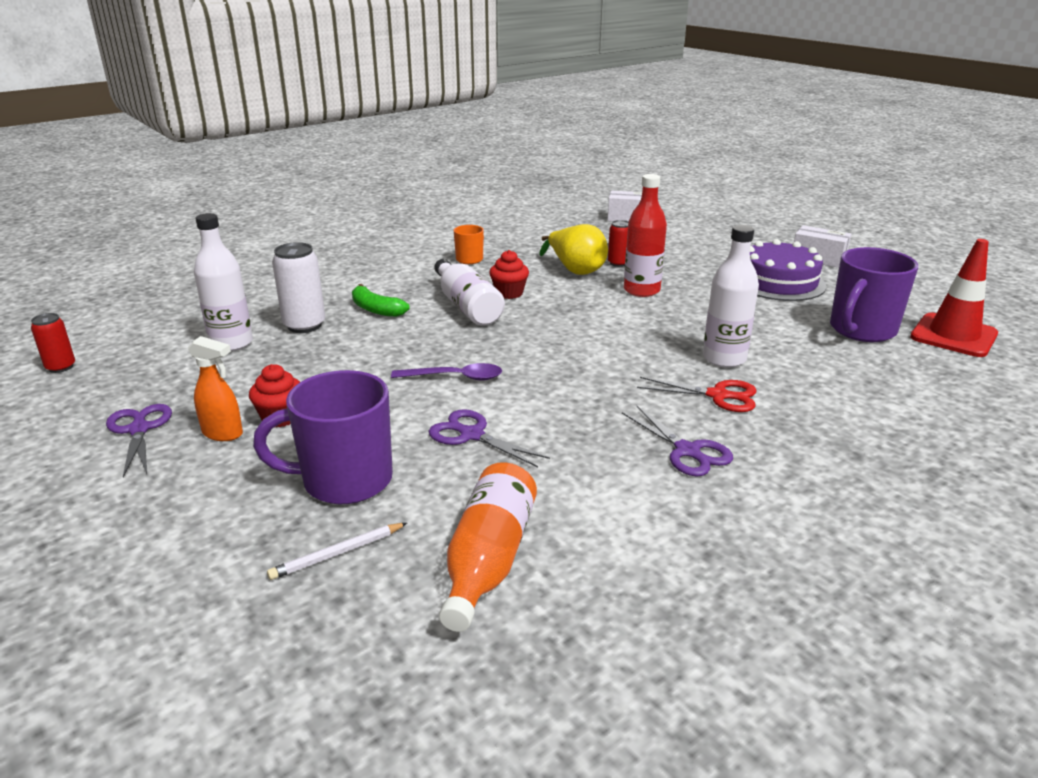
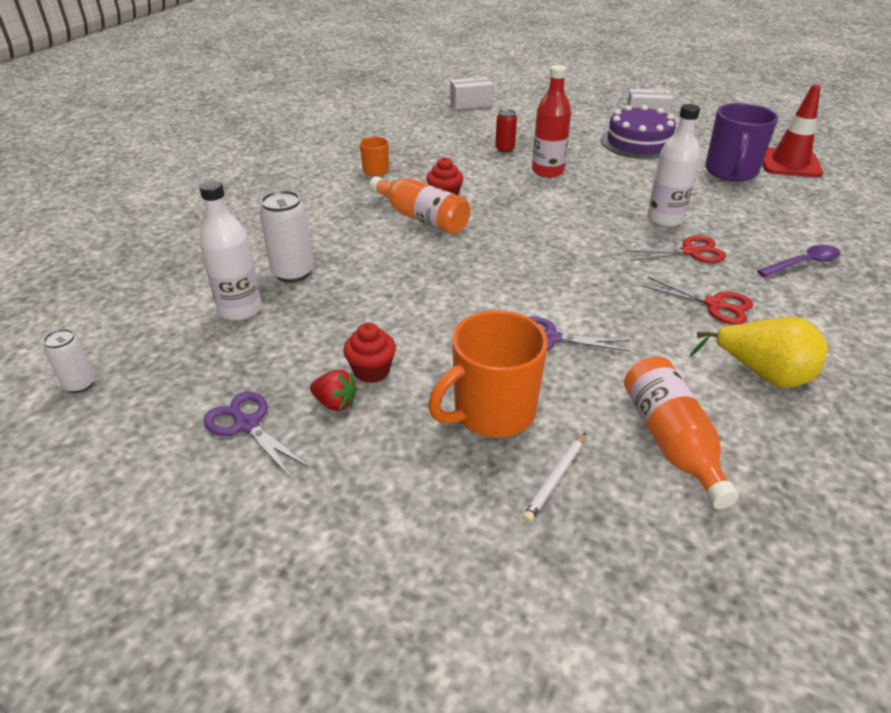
camera: 25 degrees left, 10 degrees up
red can [31,313,75,373] -> white can [43,329,95,393]
orange spray bottle [188,336,243,441] -> red strawberry [310,369,358,411]
purple mug [253,370,393,504] -> orange mug [428,310,548,437]
green banana [352,284,410,317] -> none
purple spoon [391,363,502,381] -> purple spoon moved to [757,245,840,277]
white bottle [434,259,505,326] -> orange bottle [369,176,470,234]
yellow pear [539,224,608,275] -> yellow pear moved to [690,317,828,388]
purple scissors [622,406,733,476] -> red scissors [642,276,753,325]

